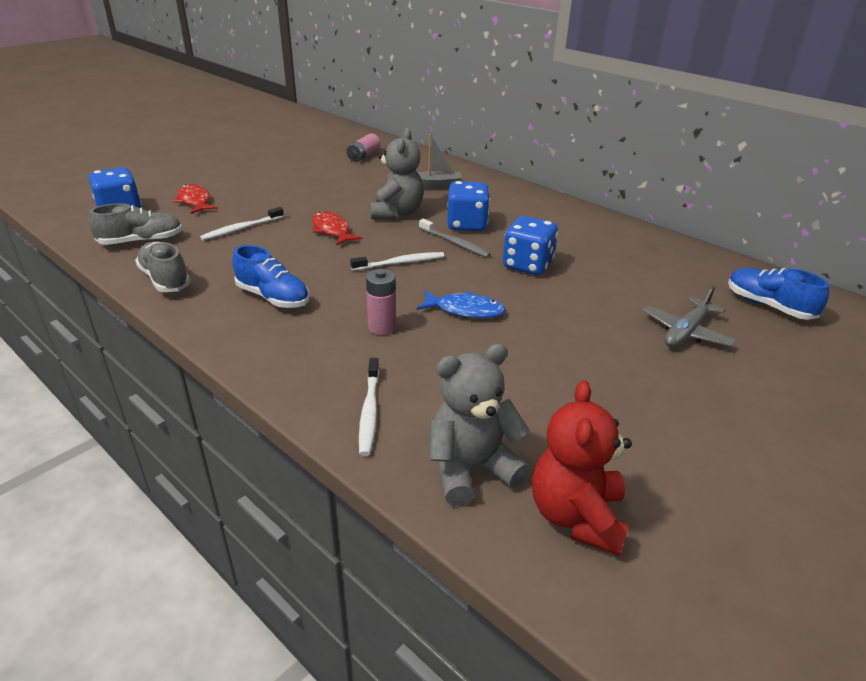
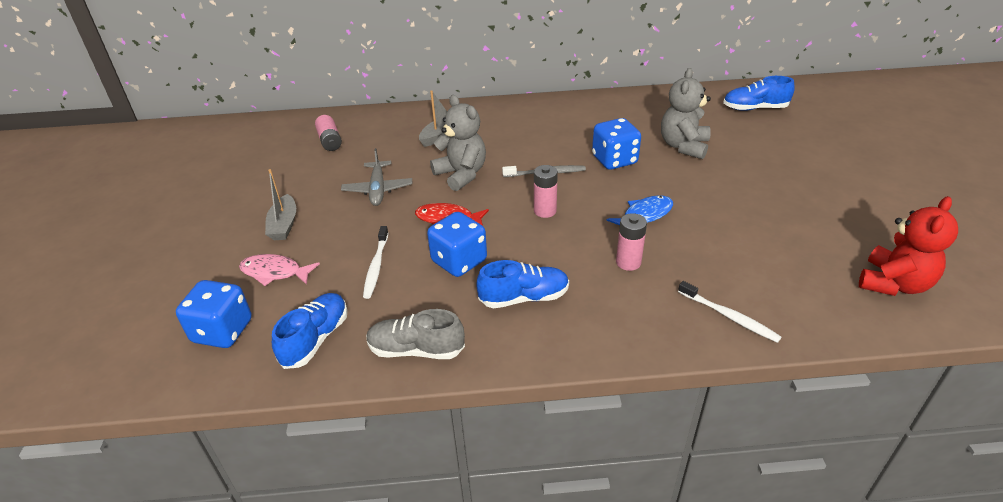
camera: 45 degrees left, 5 degrees up
grey shoe [89,203,182,245] -> blue shoe [272,293,348,369]
red fish [174,184,218,214] -> pink fish [239,254,320,286]
white toothbrush [350,252,444,271] -> pink battery [534,165,558,218]
grey teddy bear [430,343,530,506] -> grey teddy bear moved to [661,68,711,159]
blue dice [447,181,490,231] -> blue dice moved to [427,212,487,277]
red teddy bear [532,380,632,556] -> red teddy bear turned 105 degrees counterclockwise [859,196,958,296]
grey plane [643,286,736,347] -> grey plane moved to [341,148,412,206]
none -> grey boat [265,169,296,240]

